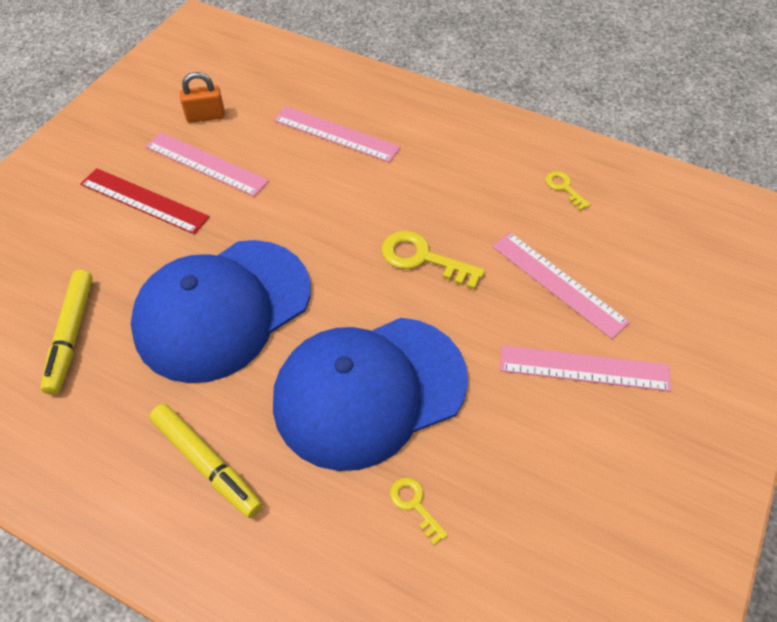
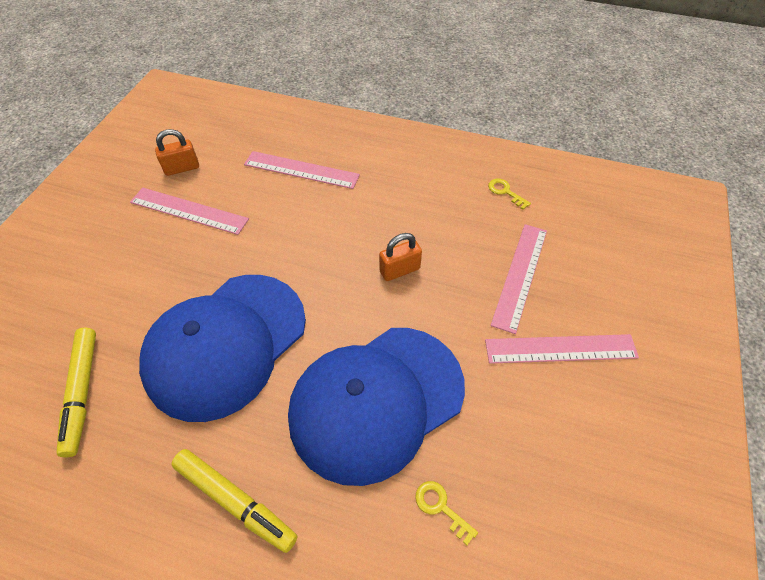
camera: 10 degrees left, 0 degrees up
red ruler [80,168,210,234] -> none
yellow key [381,231,485,290] -> orange padlock [379,233,422,281]
pink ruler [492,232,630,339] -> pink ruler turned 75 degrees clockwise [491,224,547,334]

